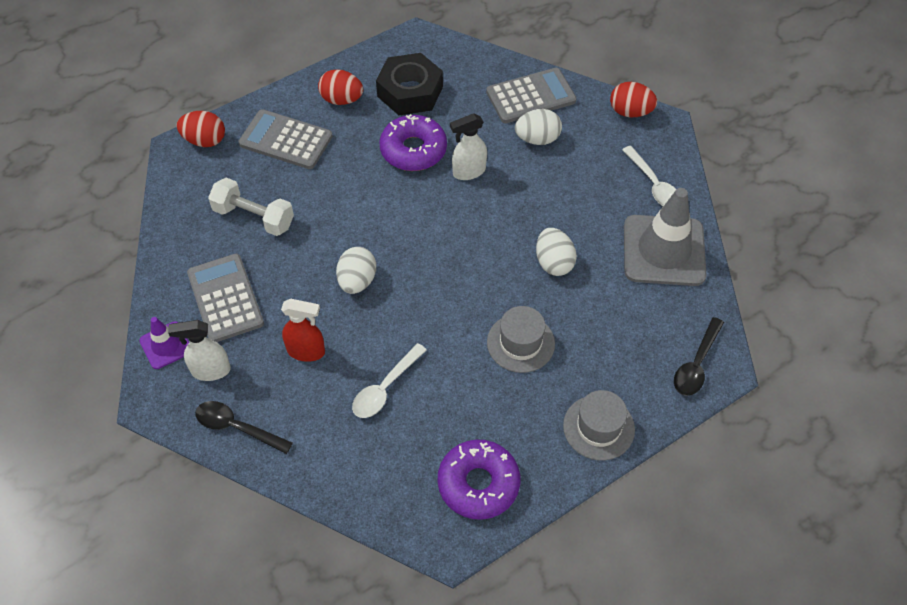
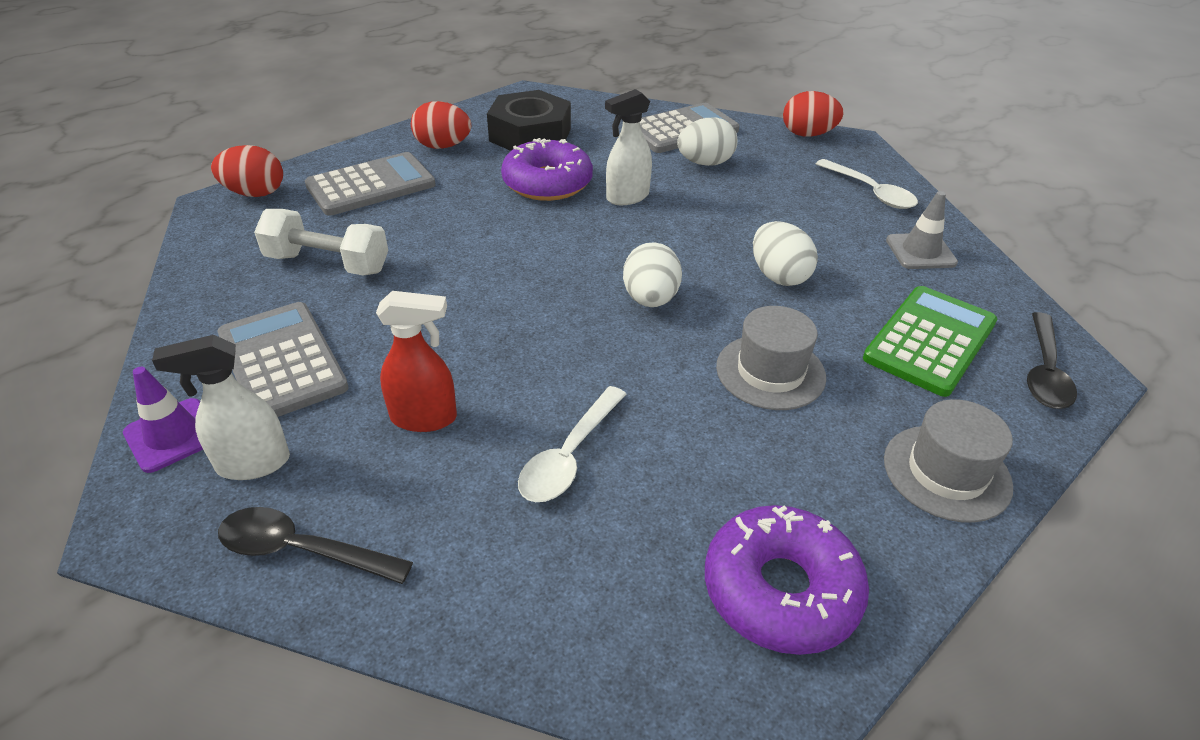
camera: 10 degrees left, 15 degrees down
grey calculator [238,109,333,169] -> grey calculator turned 135 degrees clockwise [305,152,436,216]
white egg [336,247,376,294] -> white egg moved to [623,242,682,307]
grey traffic cone [624,188,707,286] -> grey traffic cone [886,191,958,269], size x0.51
none -> green calculator [863,286,998,397]

